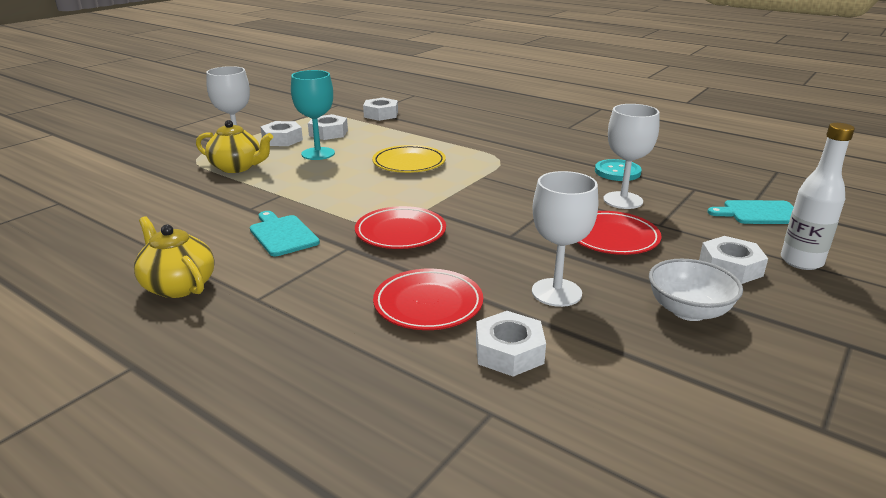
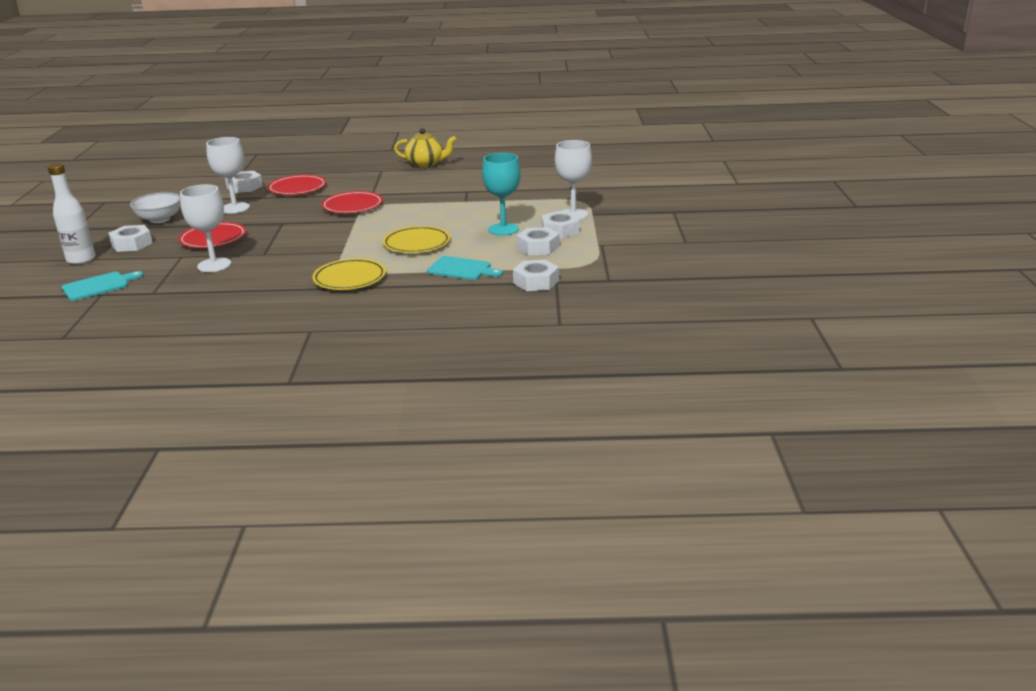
camera: 145 degrees right, 0 degrees up
yellow teapot [196,120,273,173] -> none
turquoise cutting board [250,211,320,256] -> turquoise cutting board moved to [427,256,503,280]
turquoise button [595,159,642,181] -> none
none -> yellow plate [312,258,386,290]

